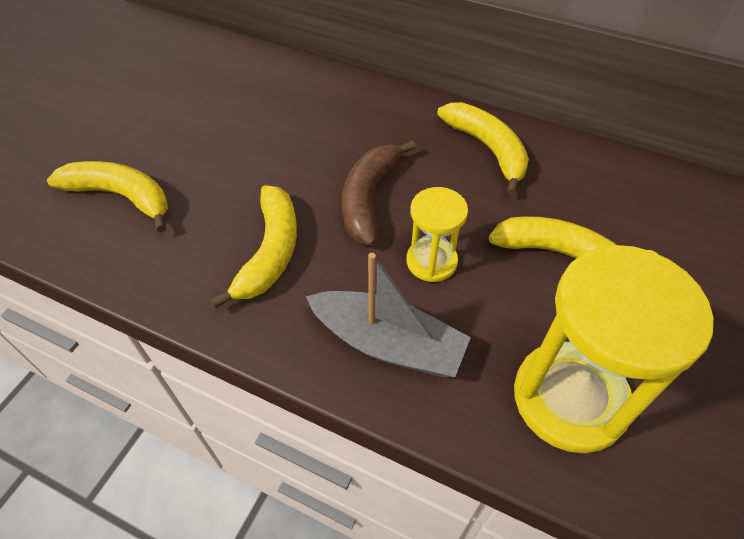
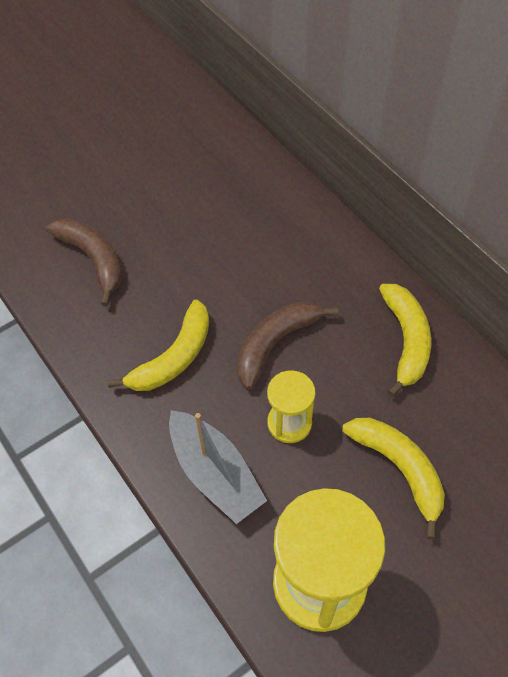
camera: 30 degrees right, 5 degrees up
yellow banana [47,161,168,232] -> brown banana [46,219,122,307]

